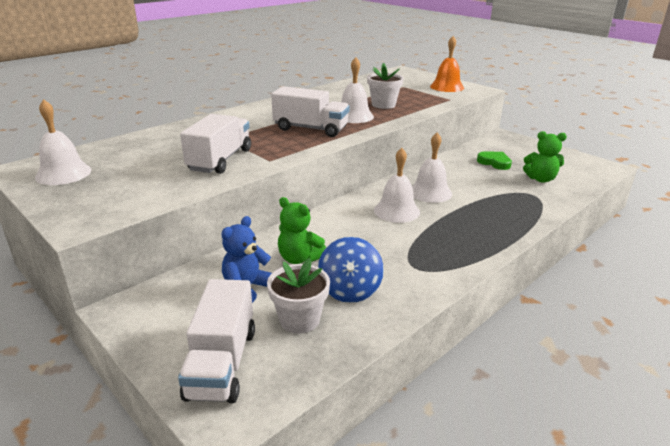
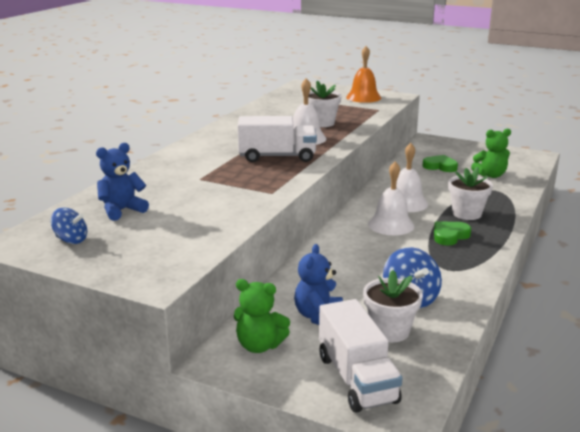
camera: 20 degrees left, 5 degrees down
white bell [35,99,91,185] -> blue spinning top [51,208,87,244]
white truck [180,114,251,174] -> none
green teddy bear [278,197,326,264] -> green teddy bear moved to [234,279,290,353]
none -> blue teddy bear [96,143,149,221]
none -> green heart [434,221,471,245]
none -> white flower pot [448,167,493,220]

